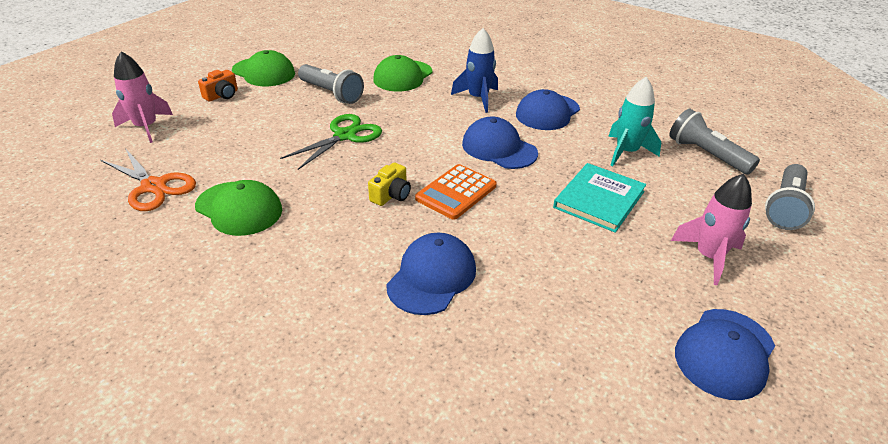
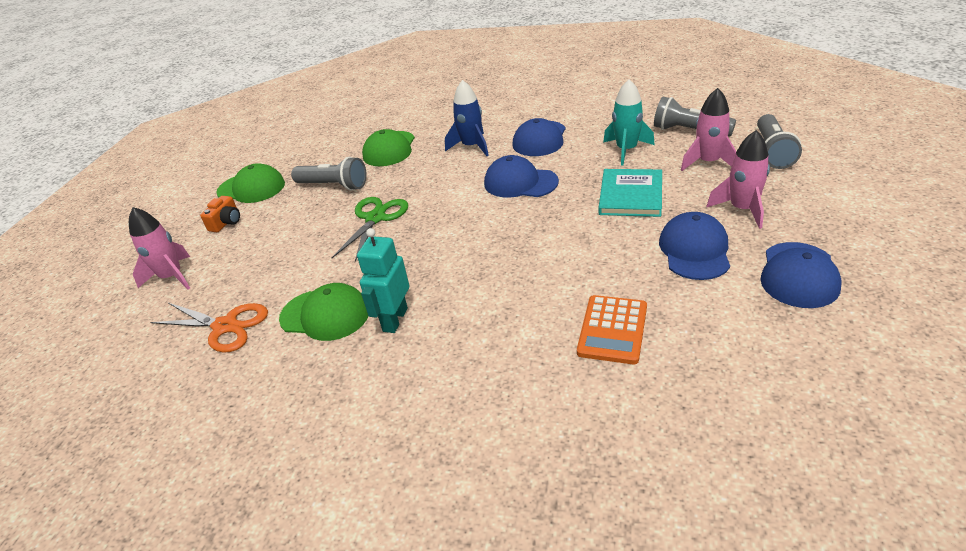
camera: 15 degrees left, 0 degrees up
yellow camera [368,163,411,206] -> none
blue cap [386,233,476,315] -> blue cap moved to [659,212,730,280]
orange calculator [415,164,496,220] -> orange calculator moved to [577,295,647,364]
none -> turquoise robot [357,228,409,333]
none -> pink rocket [681,88,736,171]

